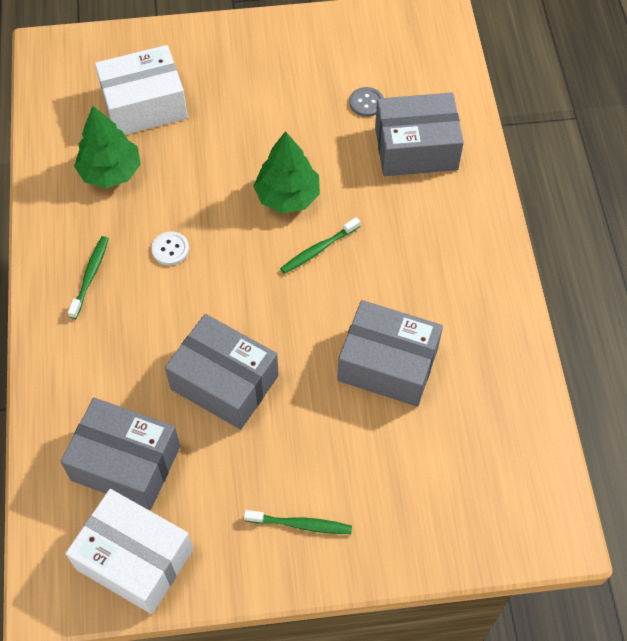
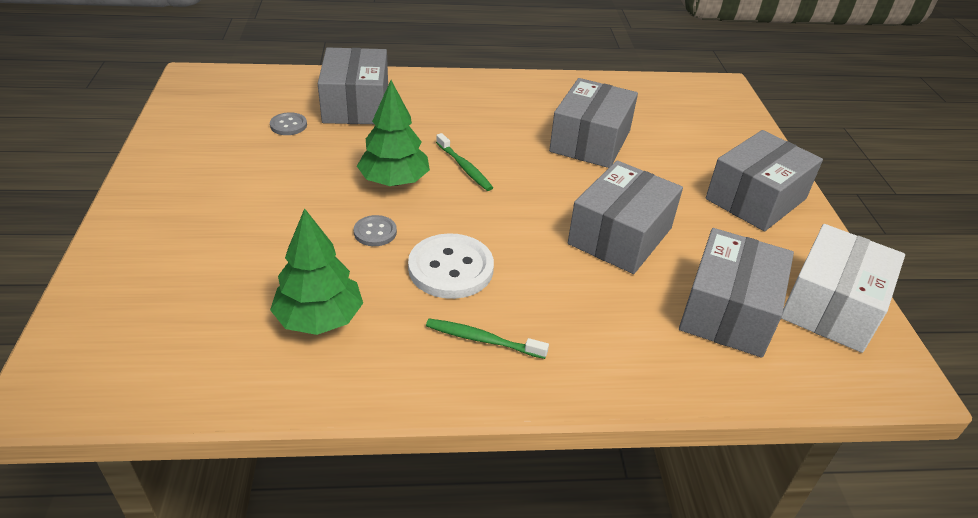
camera: 90 degrees left, 20 degrees down
white box [95,45,188,135] -> none
white button [151,231,189,266] -> white button [408,233,494,299], size x1.91
green toothbrush [244,510,352,534] -> grey box [706,130,823,231]
none -> grey button [354,215,397,246]

